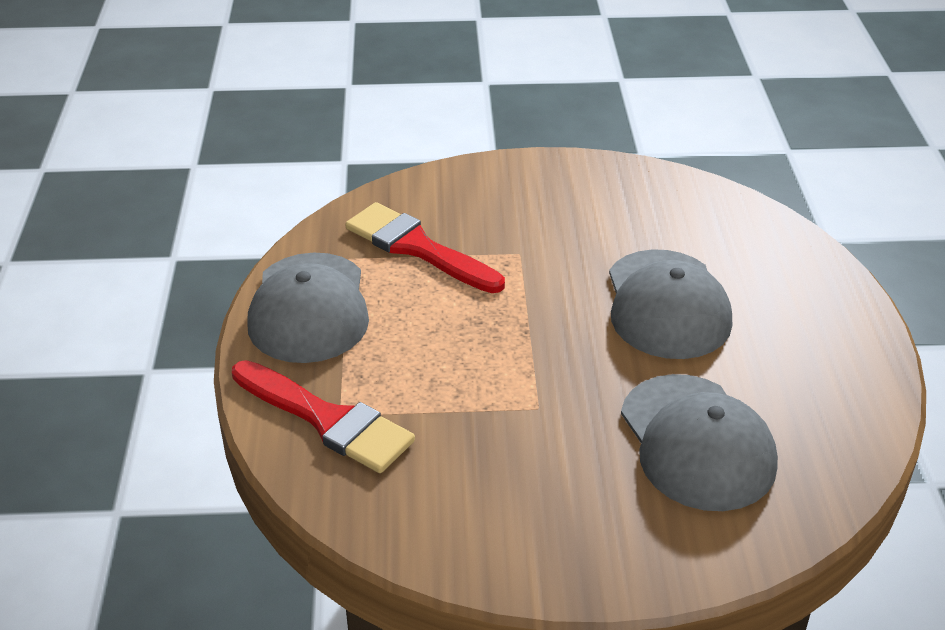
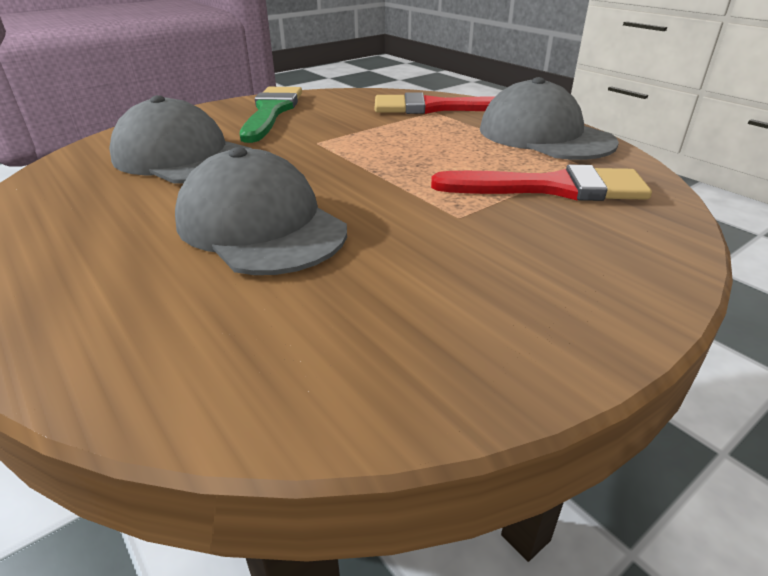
camera: 145 degrees right, 5 degrees down
none -> green brush [240,87,302,143]

